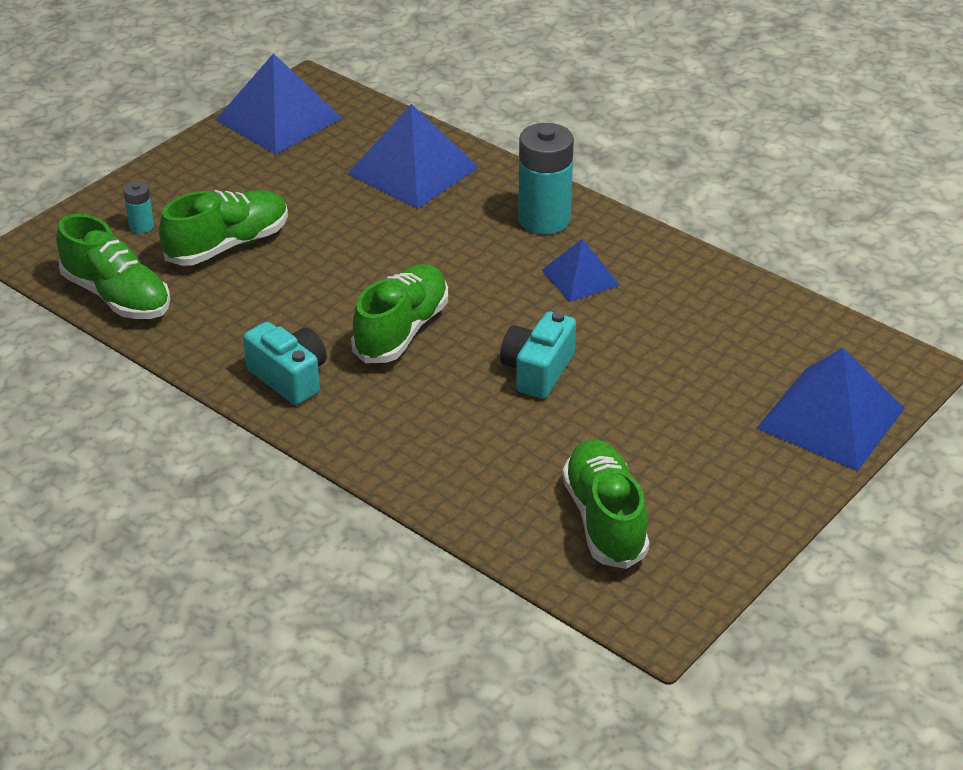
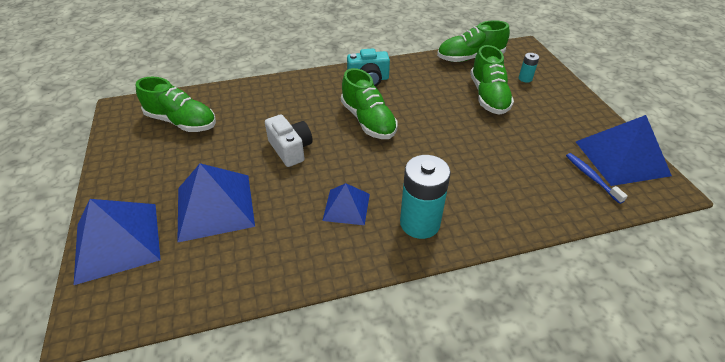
camera: 125 degrees right, 5 degrees up
blue pyramid [347,104,479,209] -> blue pyramid moved to [177,163,255,243]
turquoise camera [500,311,576,399] -> white camera [265,115,313,167]
none -> blue toothbrush [566,153,628,204]

